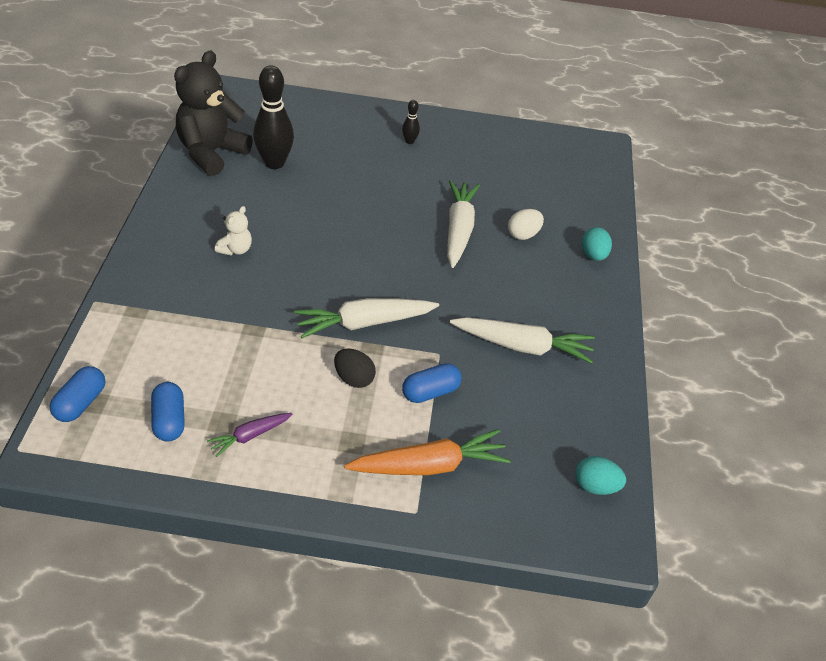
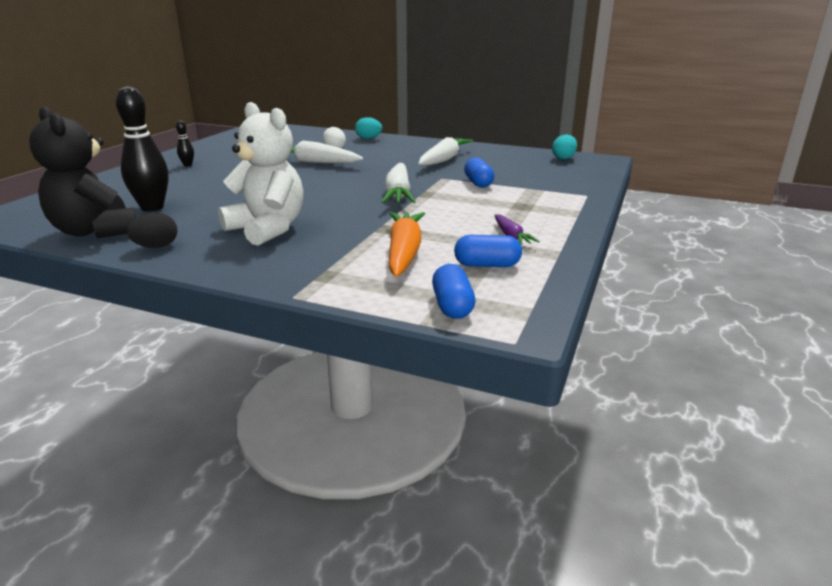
camera: 70 degrees left, 20 degrees down
blue capsule [50,366,105,422] -> blue capsule turned 45 degrees clockwise [432,264,475,319]
white teddy bear [215,206,252,256] -> white teddy bear [218,102,303,246], size x2.19
black egg [334,349,376,388] -> black egg moved to [127,213,178,248]
orange carrot [344,429,511,475] -> orange carrot moved to [389,212,425,277]

